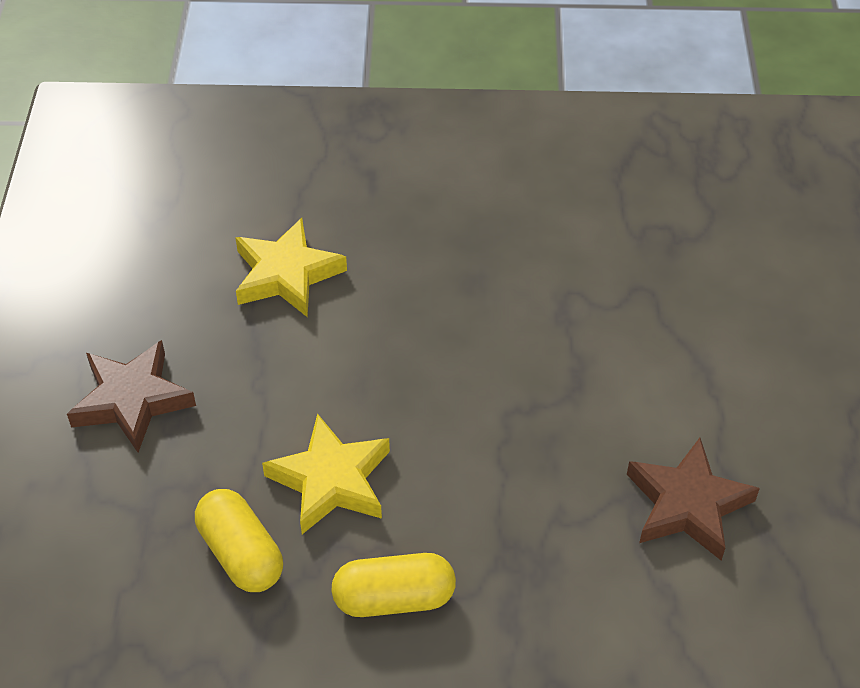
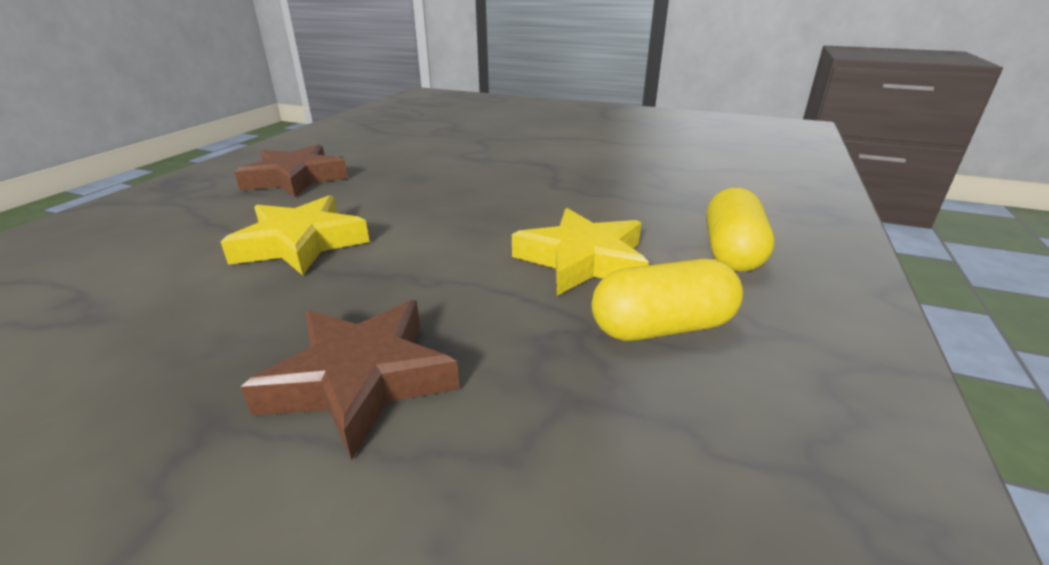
camera: 70 degrees left, 20 degrees down
brown star [627,438,760,561] -> brown star moved to [234,144,348,197]

